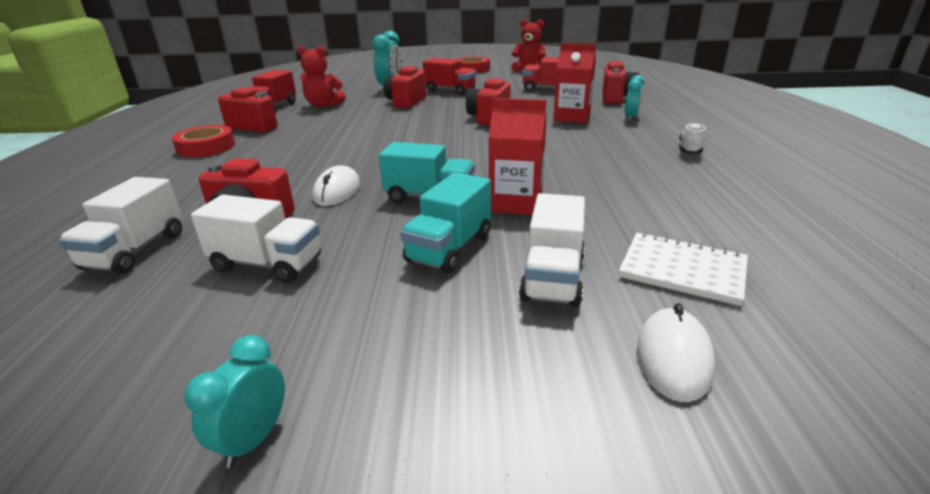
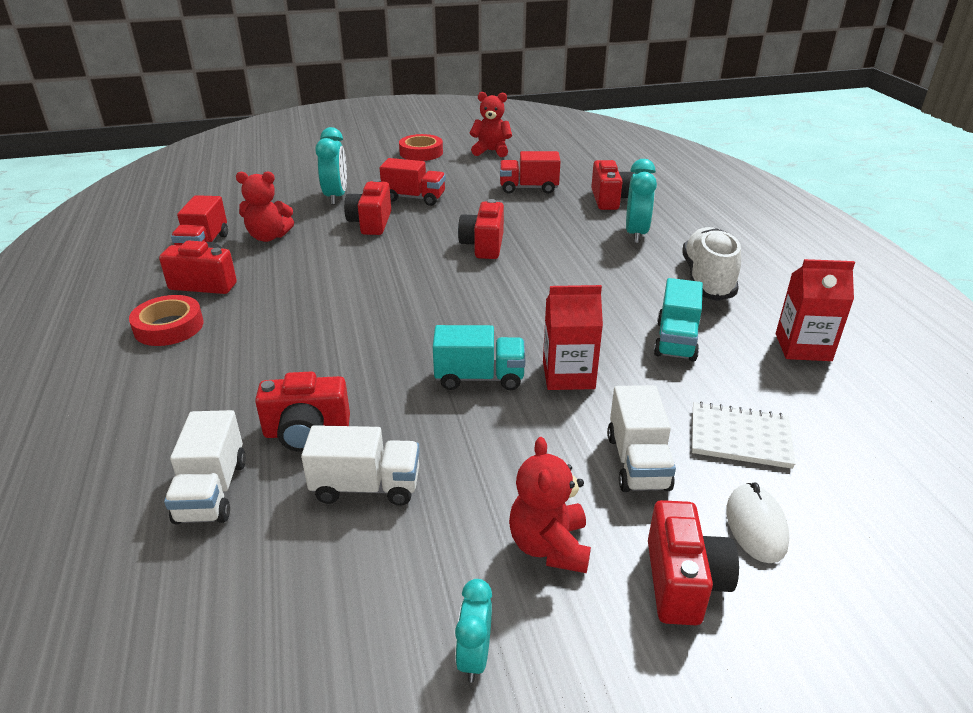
camera: 15 degrees left, 5 degrees up
white mouse [313,165,360,206] -> none
turquoise truck [400,172,491,273] -> turquoise truck moved to [654,278,703,361]
red carton [553,43,596,123] -> red carton moved to [776,259,855,361]
turquoise clock [625,75,644,121] -> turquoise clock [626,159,657,243], size x1.65
white shoe [679,123,706,154] -> white shoe [682,227,741,301], size x2.01
none -> red teddy bear [509,437,591,573]
none -> red camera [648,500,739,625]

